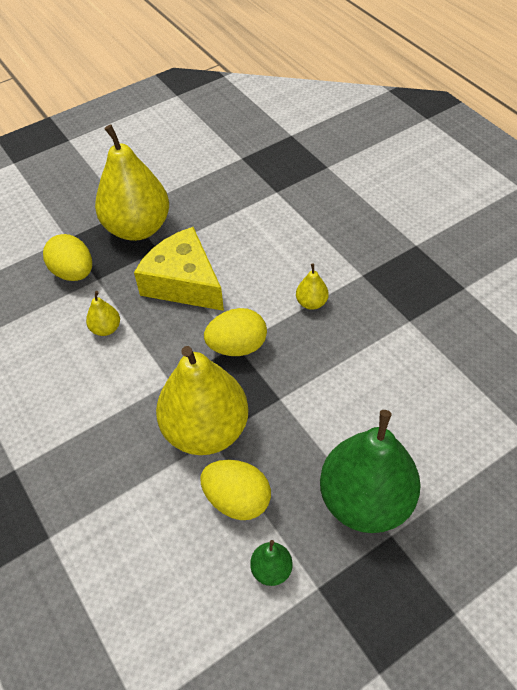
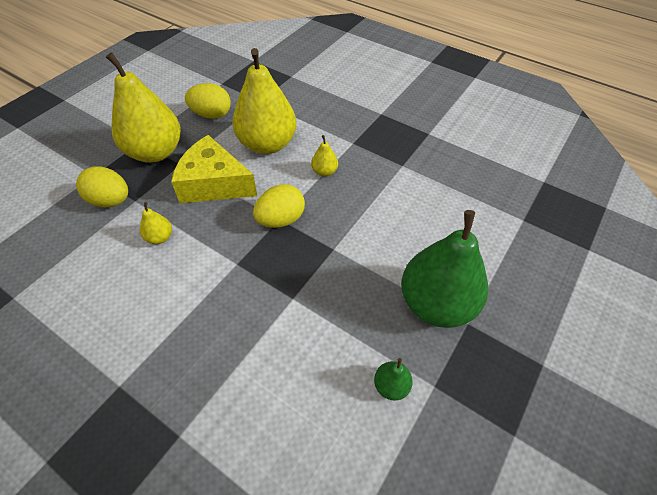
camera: 25 degrees left, 0 degrees up
yellow pear [156,346,249,455] -> yellow pear moved to [233,48,297,154]
yellow egg [200,460,271,520] -> yellow egg moved to [185,83,231,119]

